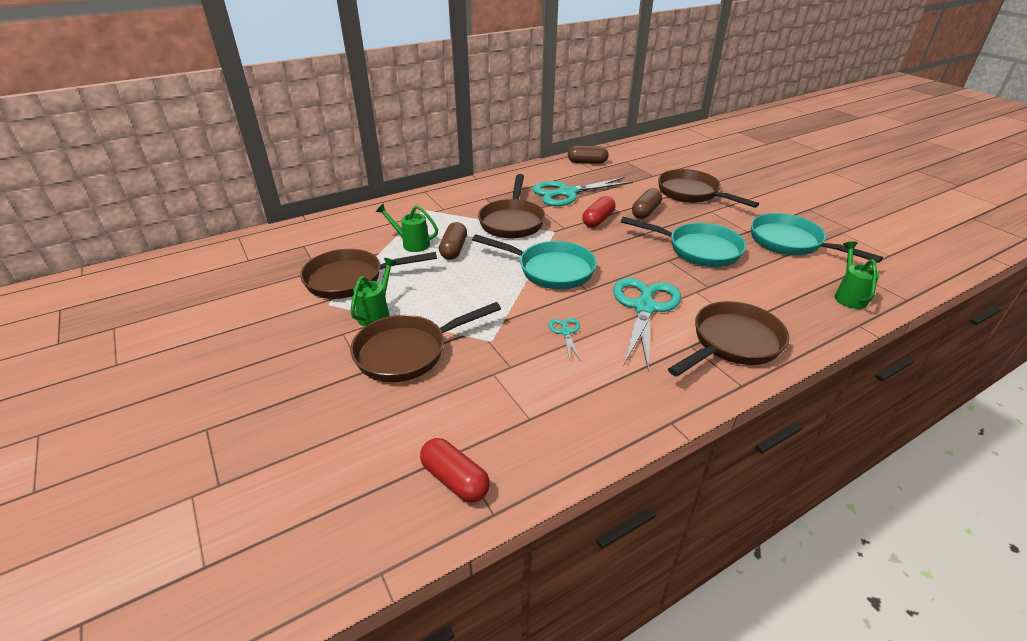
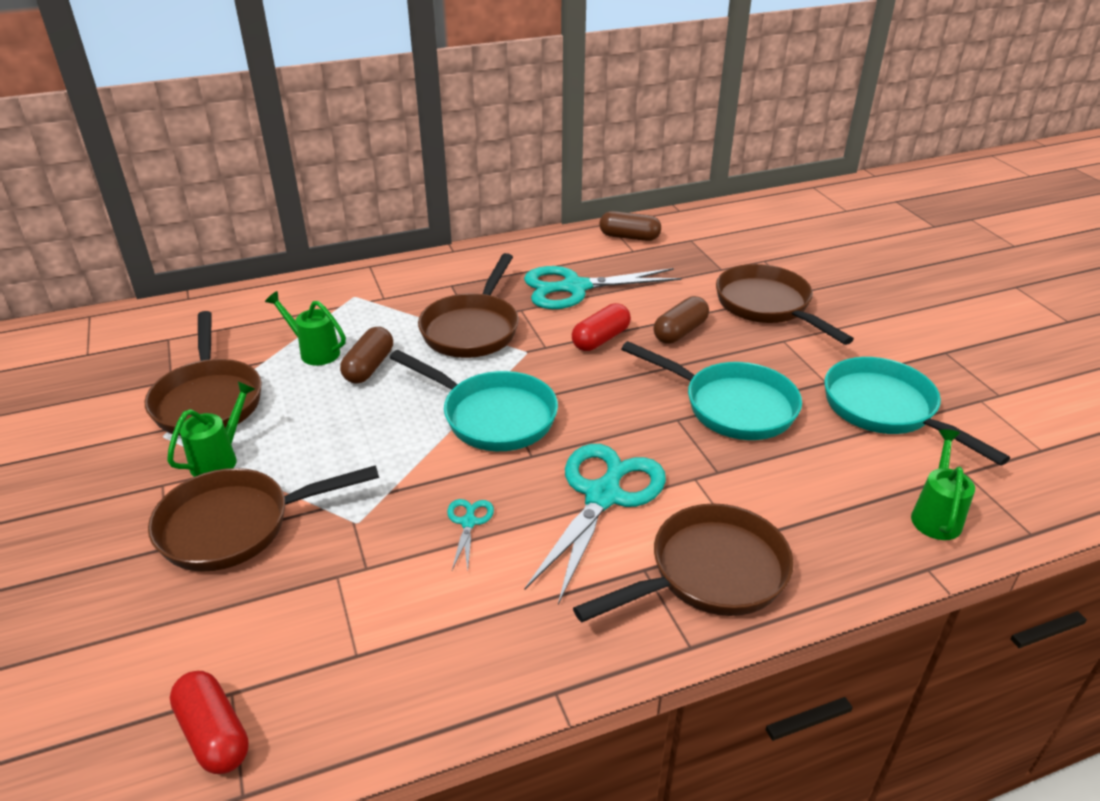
camera: 10 degrees right, 0 degrees up
brown pan [300,249,437,299] -> brown pan turned 105 degrees counterclockwise [145,311,262,436]

